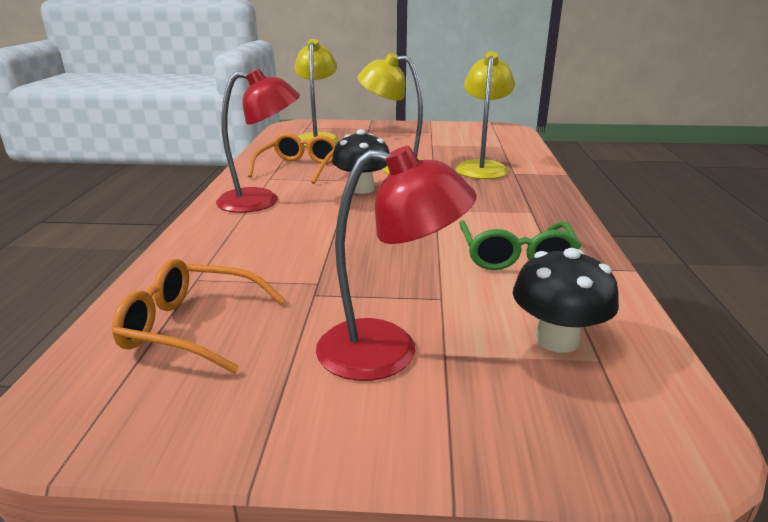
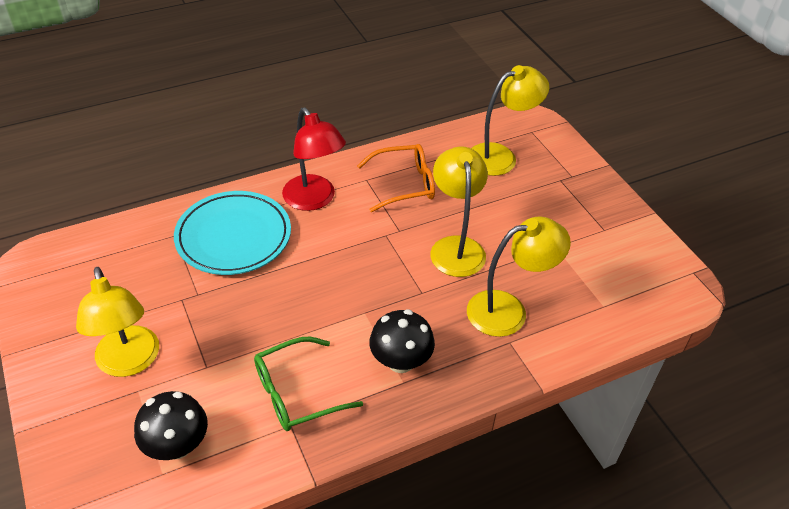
camera: 60 degrees right, 20 degrees up
orange glasses [112,259,285,374] -> none
red lamp [316,146,477,381] -> yellow lamp [76,267,159,377]
black mushroom [332,129,390,194] -> black mushroom moved to [369,310,435,373]
none -> turquoise plate [174,191,291,275]

